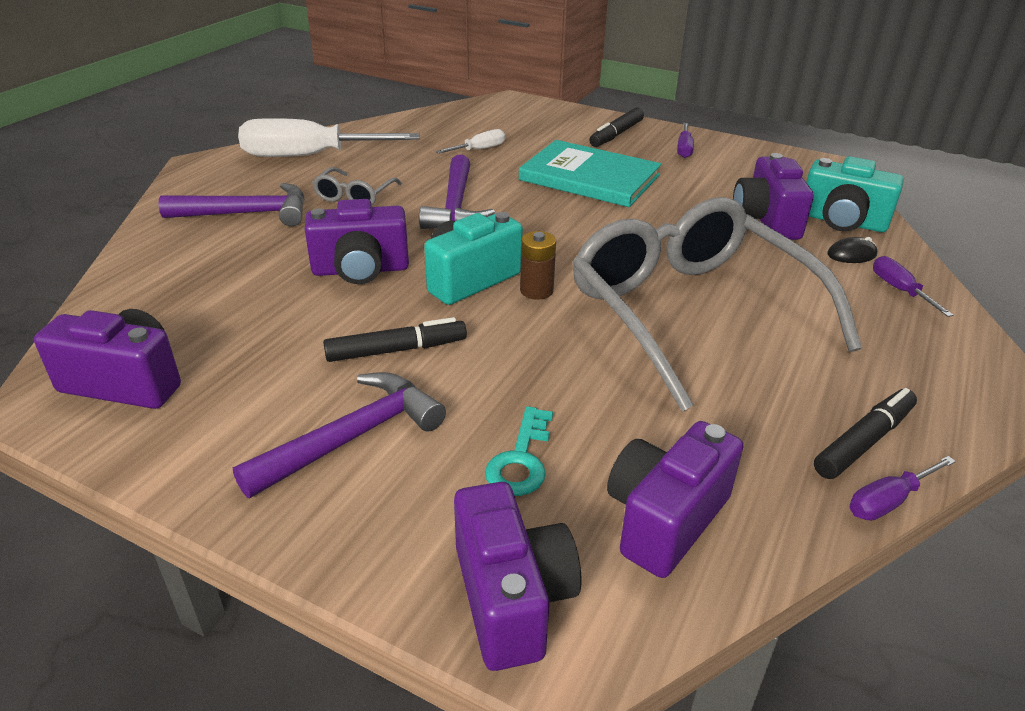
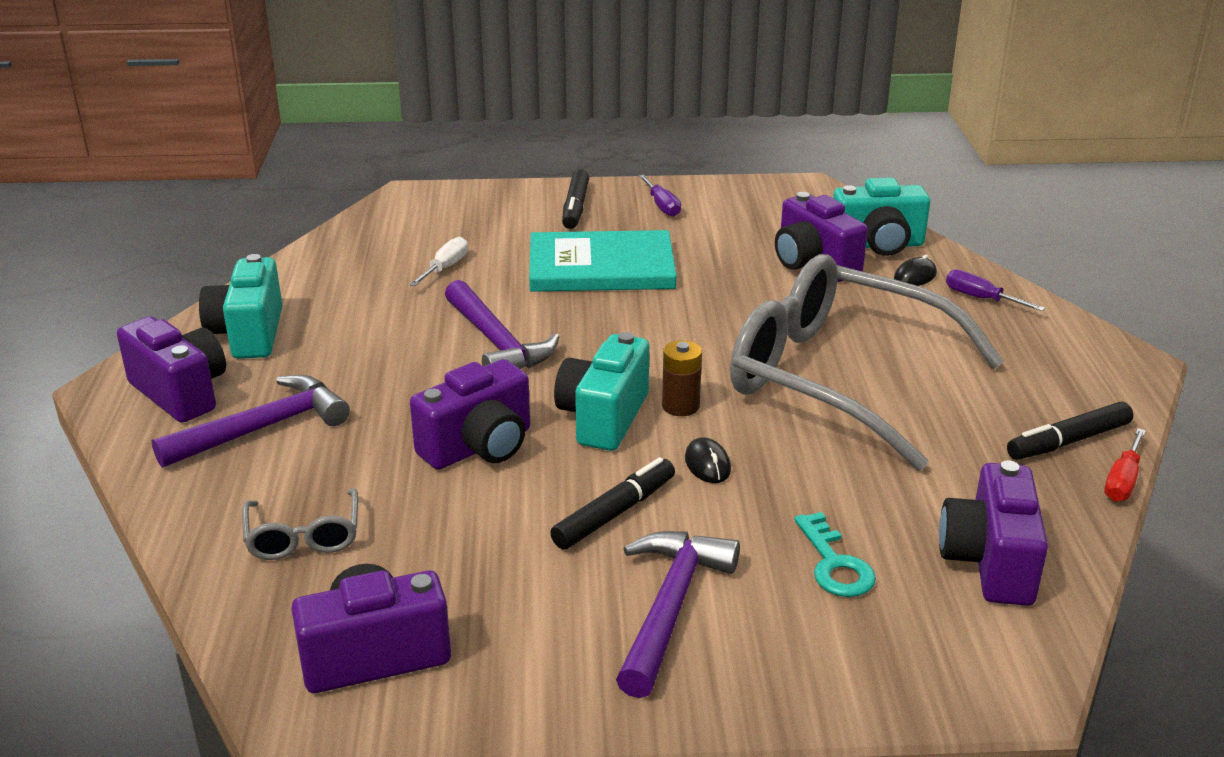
camera: 30 degrees left, 5 degrees down
white screwdriver [238,118,420,157] -> turquoise camera [199,254,282,359]
grey glasses [312,167,402,205] -> grey glasses moved to [242,488,358,560]
purple camera [454,482,582,671] -> purple camera moved to [117,316,226,423]
black marker [814,388,917,479] -> black marker turned 135 degrees counterclockwise [1007,402,1133,460]
purple screwdriver [849,456,956,521] -> red screwdriver [1104,428,1146,502]
none -> black mouse [685,437,731,483]

